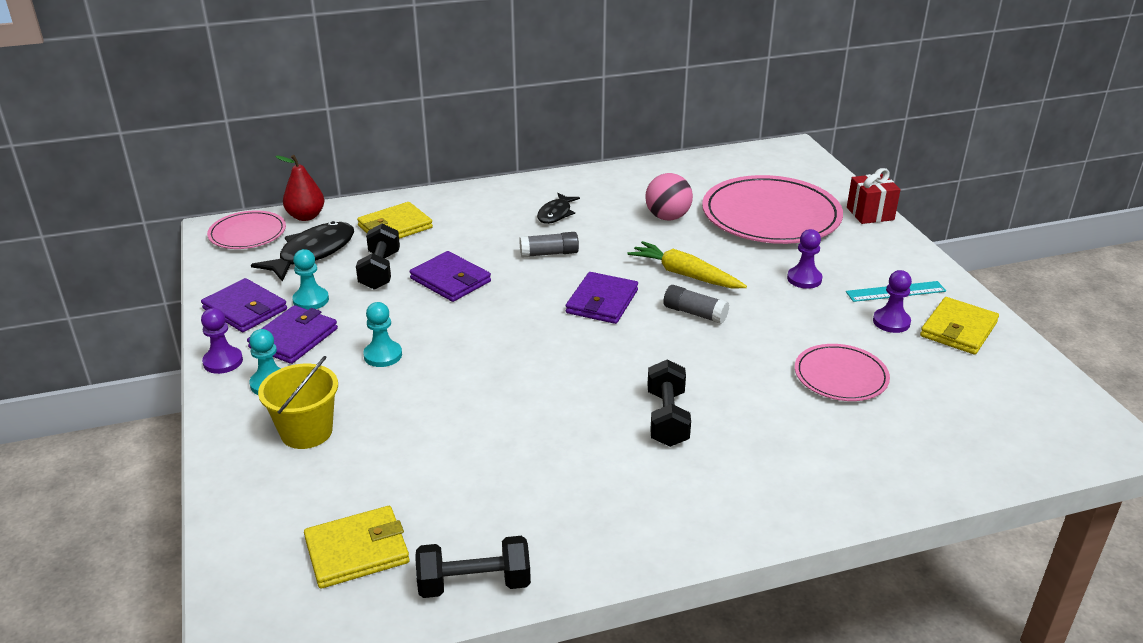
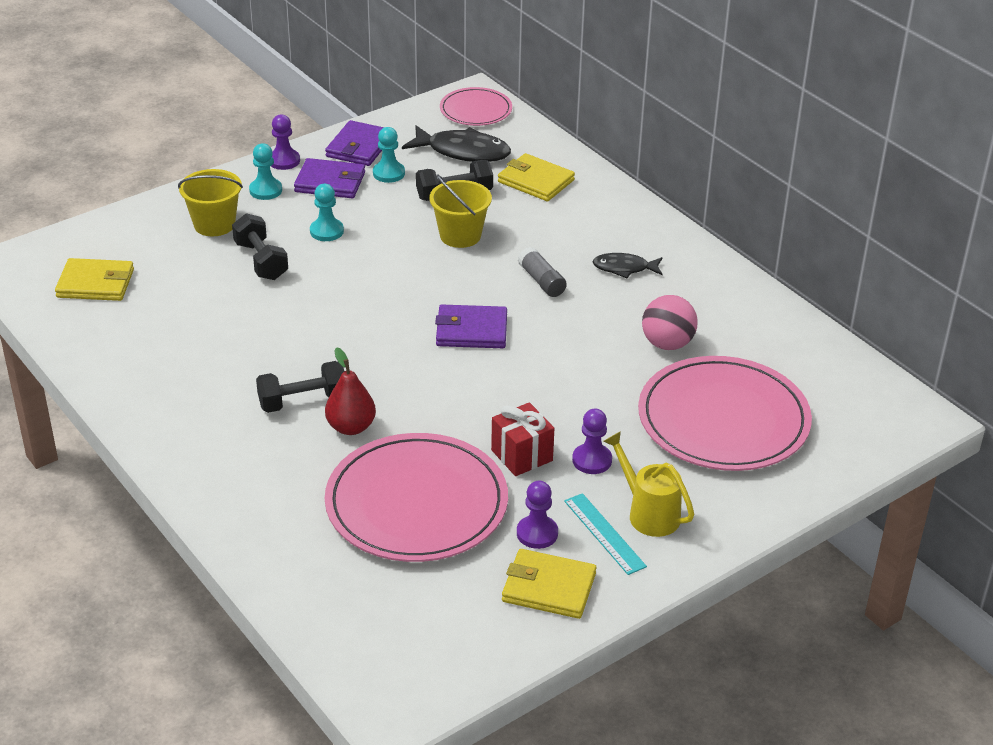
camera: 70 degrees right, 5 degrees up
red pear [275,155,324,221] -> red pear moved to [325,347,376,435]
yellow wallet [304,506,410,589] -> yellow wallet turned 45 degrees counterclockwise [55,258,134,301]
purple wallet [410,251,491,302] -> yellow bucket [429,174,492,248]
black dumbbell [415,536,531,598] -> black dumbbell moved to [232,213,288,280]
yellow carrot [627,241,747,289] -> none
grey glue stick [663,285,729,324] -> none
pink plate [795,344,890,401] -> pink plate [325,433,508,562], size x1.87
red gift [847,168,901,224] -> red gift moved to [491,402,554,476]
none -> yellow watering can [603,431,694,537]

